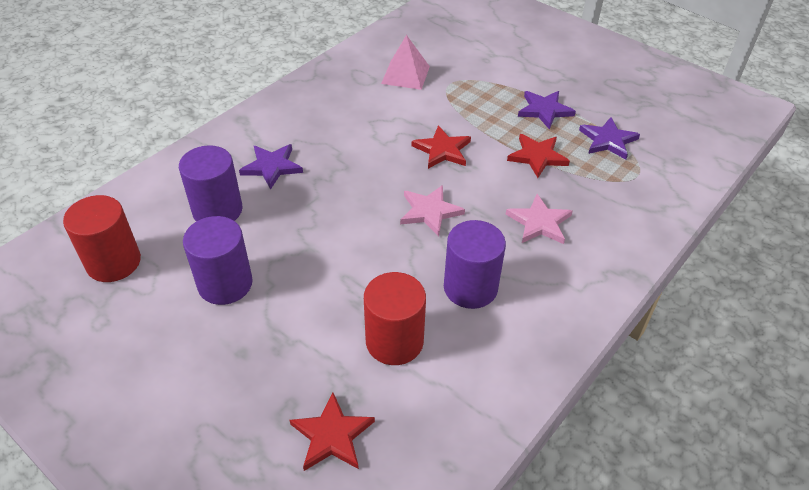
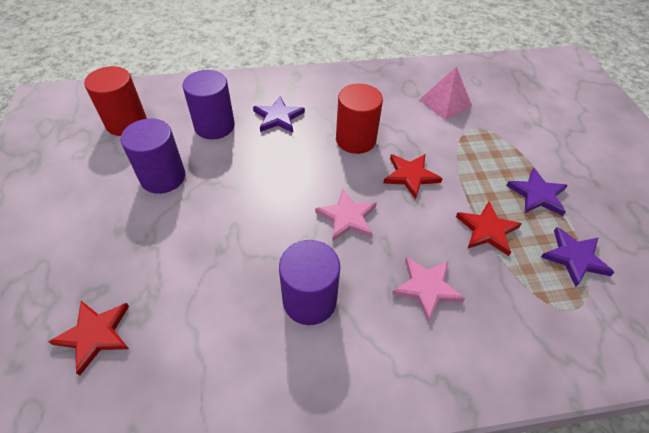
camera: 40 degrees right, 5 degrees up
red cylinder [364,272,426,365] -> red cylinder moved to [336,84,383,154]

